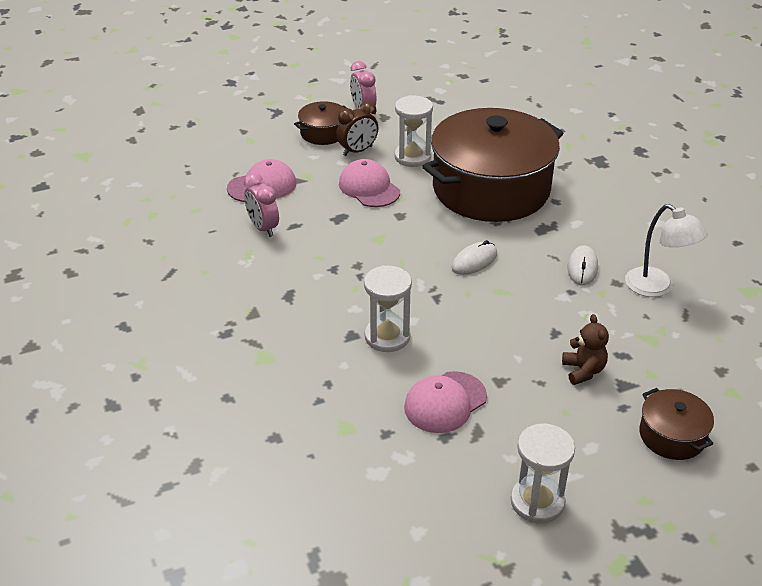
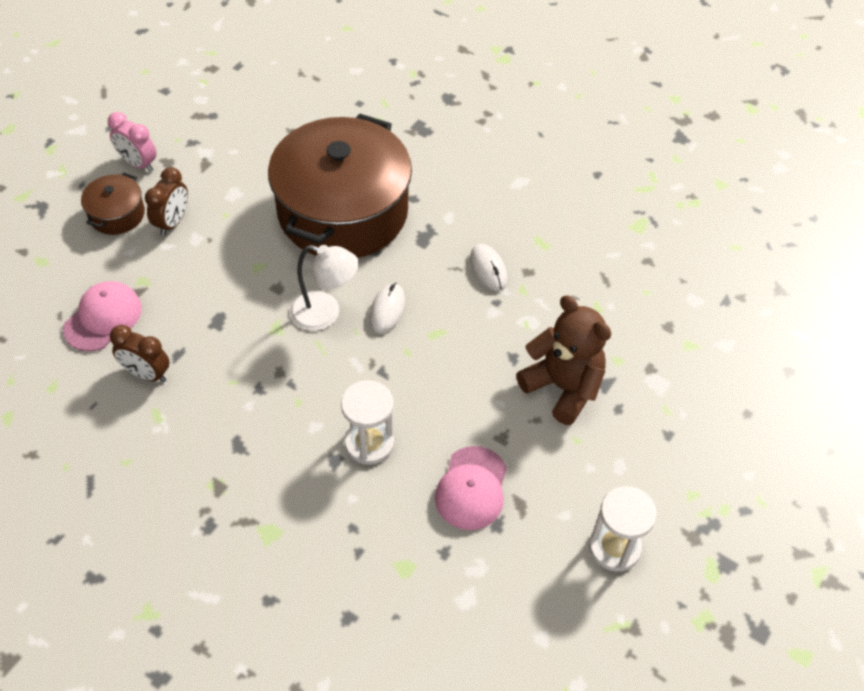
camera: 35 degrees left, 15 degrees up
pink clock [244,173,279,237] -> brown clock [110,325,170,382]
pink cap [339,159,400,207] -> none
white hourglass [394,95,433,167] -> none
brown teddy bear [562,314,609,385] -> brown teddy bear [516,295,611,425], size x1.84
white lamp [625,204,707,297] -> white lamp moved to [290,245,359,331]
brown pot [639,388,714,460] -> none

